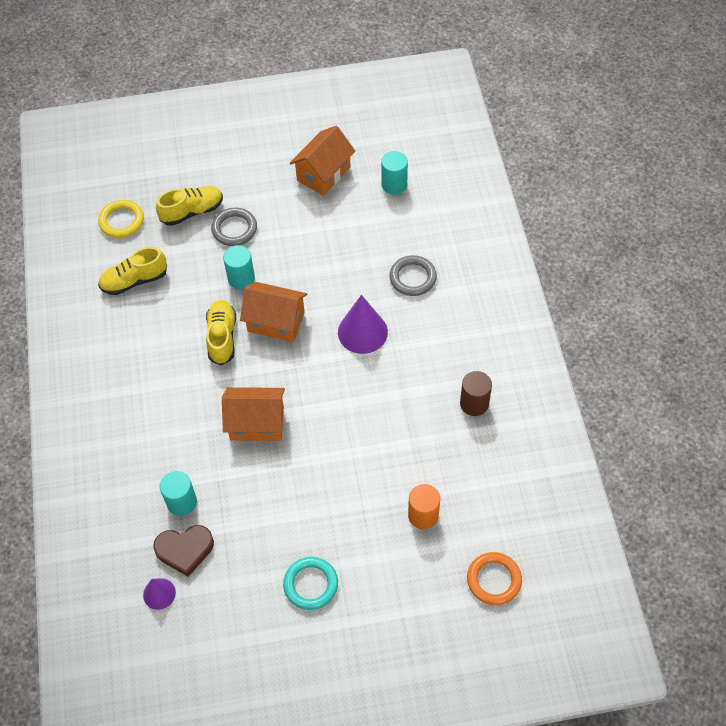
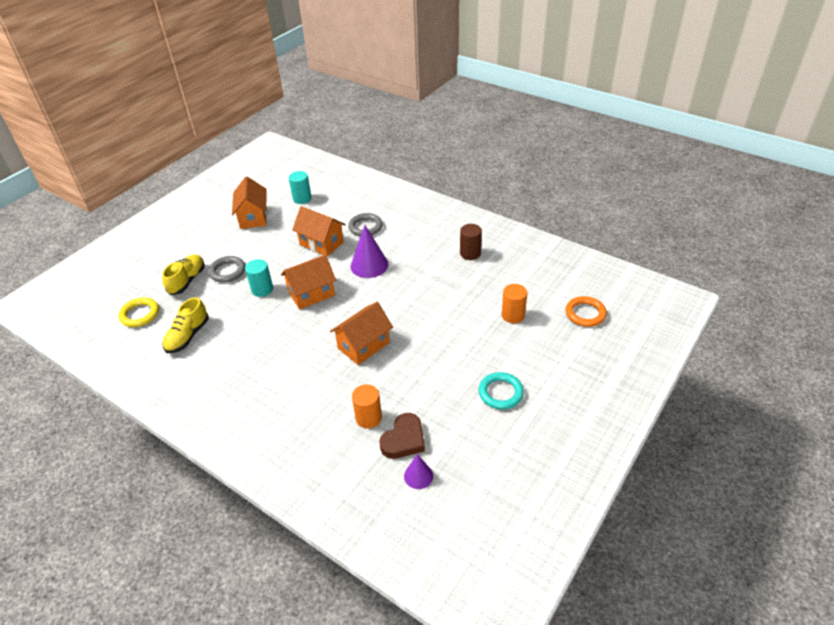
camera: 45 degrees left, 15 degrees down
turquoise cylinder [160,471,197,516] -> orange cylinder [352,384,382,429]
yellow shoe [206,300,236,365] -> none
none -> orange house [292,206,346,257]

